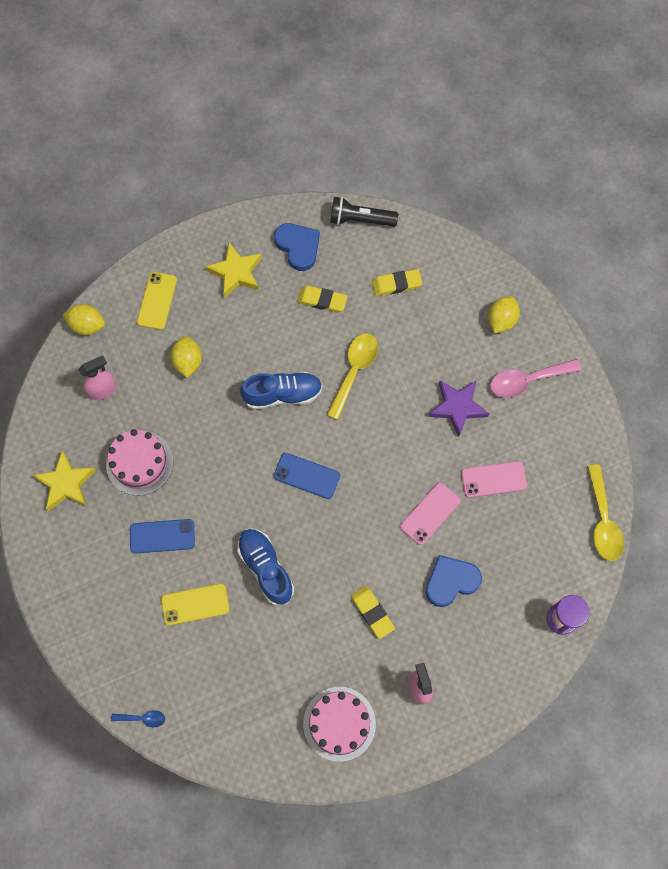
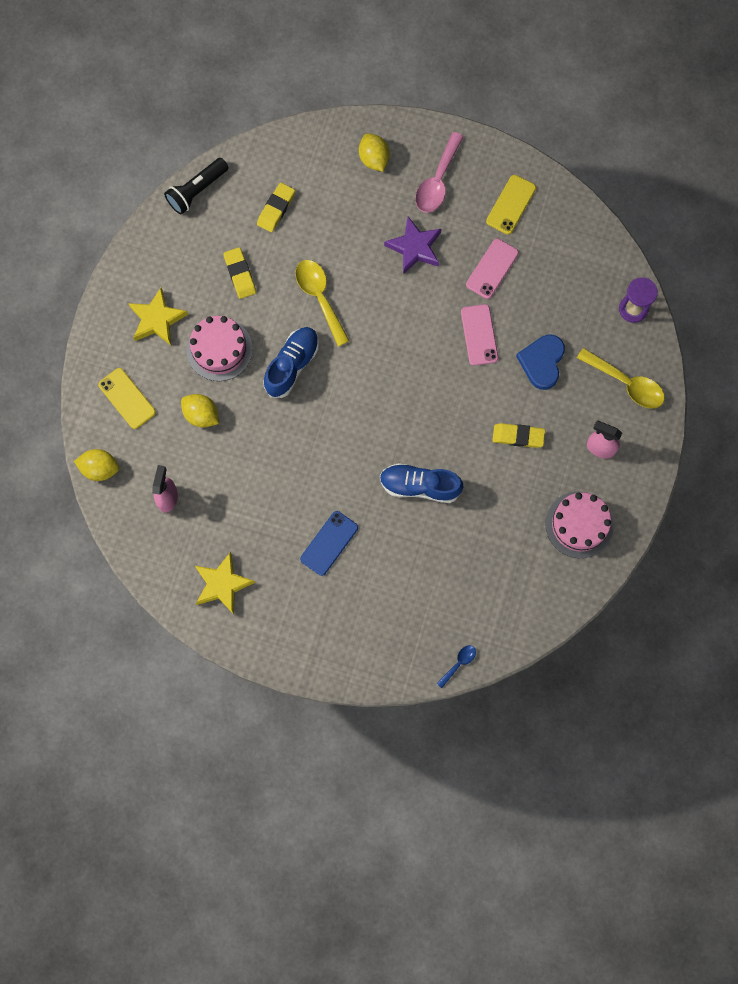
camera: 50 degrees left, 5 degrees up
yellow lemon [62,304,105,335] -> yellow lemon turned 45 degrees clockwise [74,449,119,481]
pink cake [106,429,174,496] -> pink cake moved to [186,316,253,381]
yellow phone [161,584,229,625] -> yellow phone moved to [486,175,536,235]
blue heart [274,223,320,271] -> none
blue phone [274,453,340,499] -> none
yellow eraser [297,286,348,312] -> yellow eraser turned 75 degrees counterclockwise [223,247,256,299]
yellow spoon [587,465,624,561] -> yellow spoon moved to [577,348,665,408]

